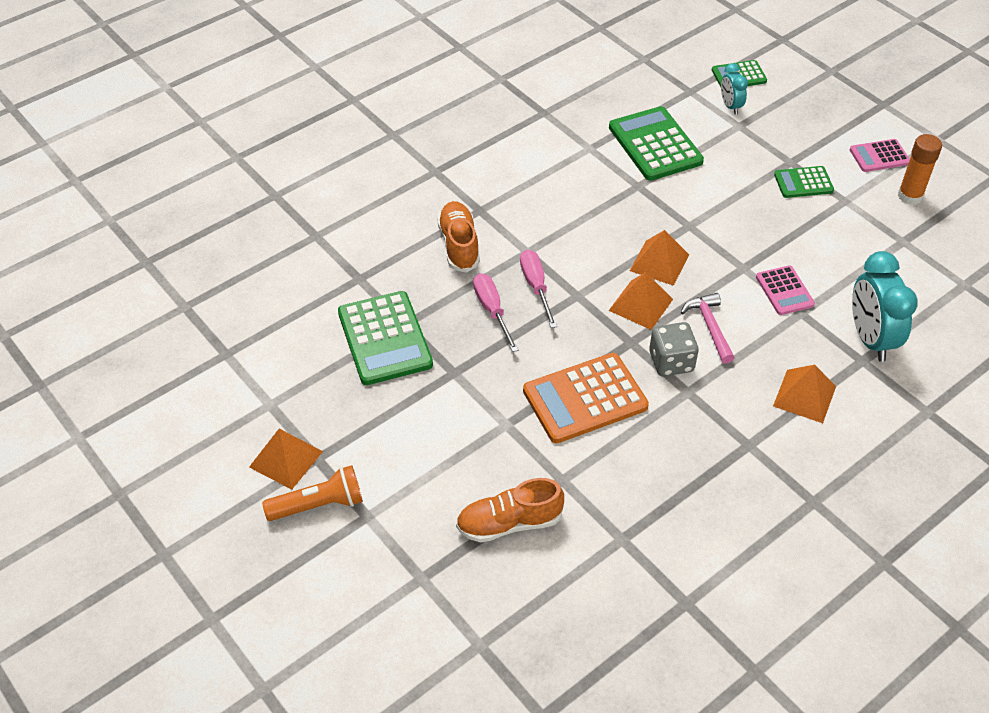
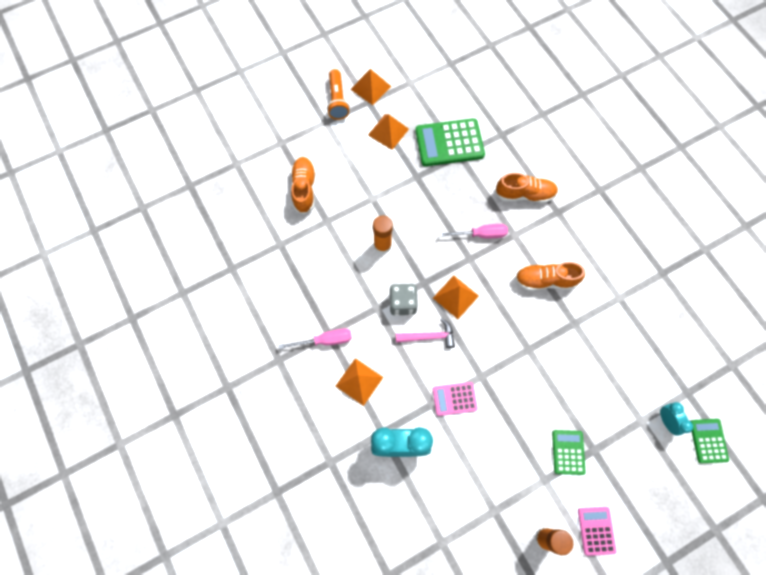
camera: 100 degrees right, 20 degrees up
pink screwdriver [473,273,519,352] -> pink screwdriver moved to [279,328,352,349]
orange calculator [523,353,649,443] -> orange glue stick [373,216,393,254]
green calculator [609,106,704,181] -> none
orange pyramid [630,230,689,286] -> orange pyramid moved to [368,114,409,150]
turquoise clock [721,63,748,114] -> turquoise clock turned 75 degrees clockwise [660,402,693,436]
none -> orange shoe [515,262,585,291]

